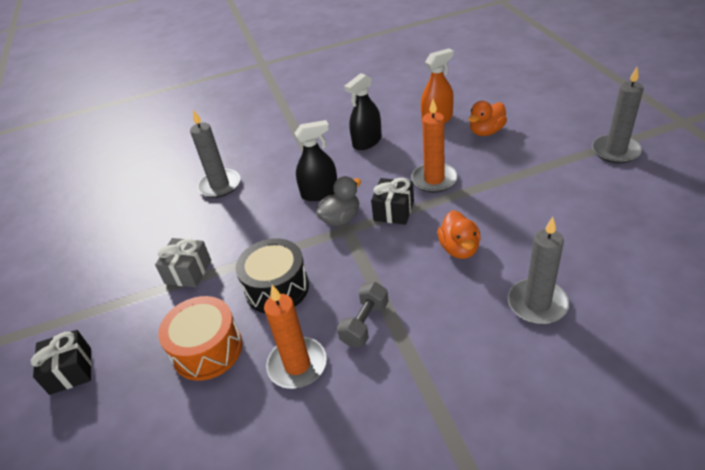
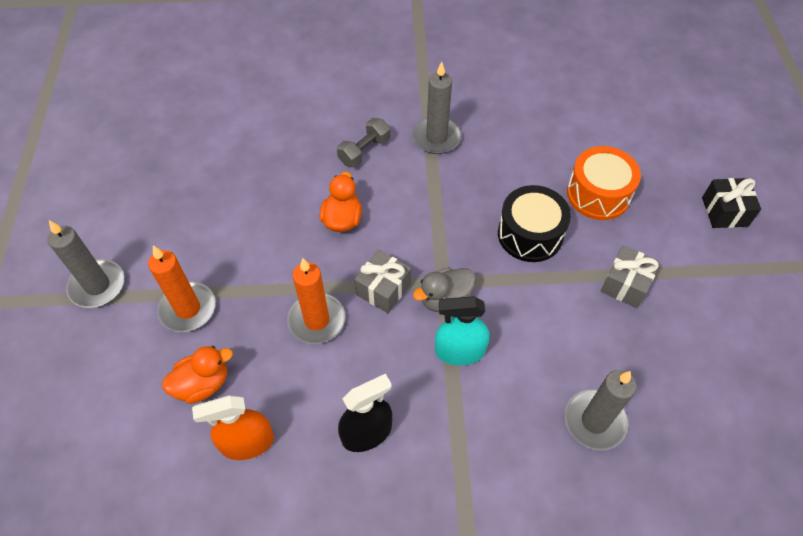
camera: 170 degrees left, 15 degrees up
orange candle [264,285,327,389] -> orange candle moved to [148,246,216,332]
black spray bottle [295,120,337,201] -> turquoise spray bottle [435,296,489,365]
grey dumbbell [337,282,389,347] -> grey dumbbell moved to [337,118,390,167]
black gift [371,178,414,225] -> grey gift [354,250,411,313]
grey candle [508,217,569,324] -> grey candle moved to [412,61,462,154]

